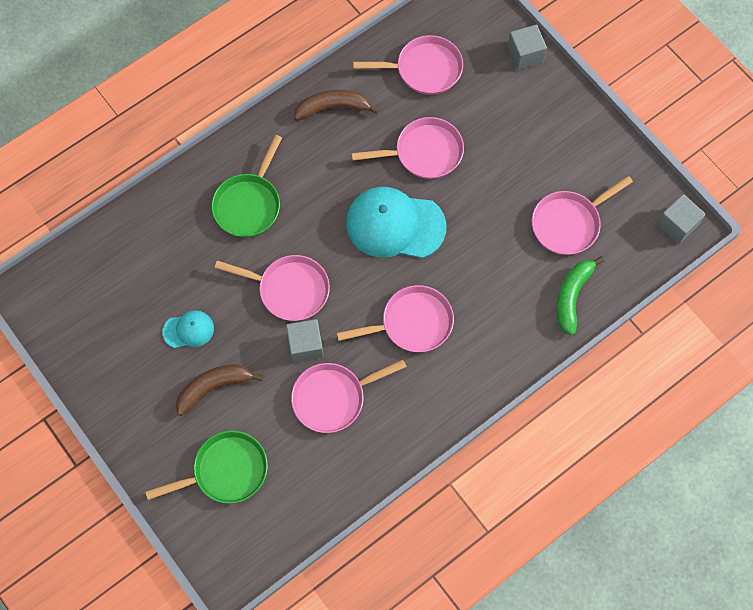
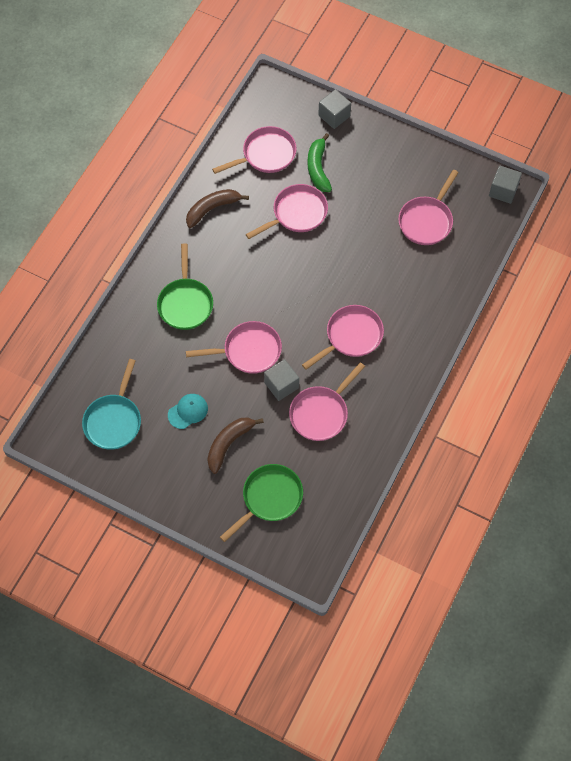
camera: 25 degrees left, 5 degrees down
turquoise cap [346,187,446,258] -> none
green banana [557,256,604,335] -> green banana moved to [308,133,332,192]
none -> turquoise pan [82,359,141,450]

